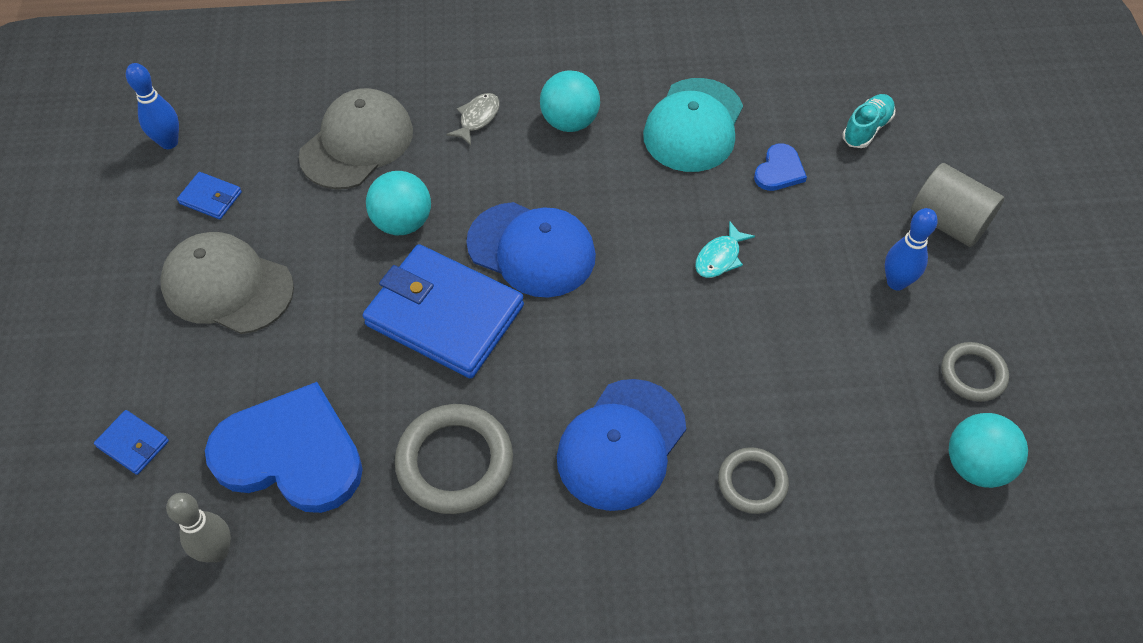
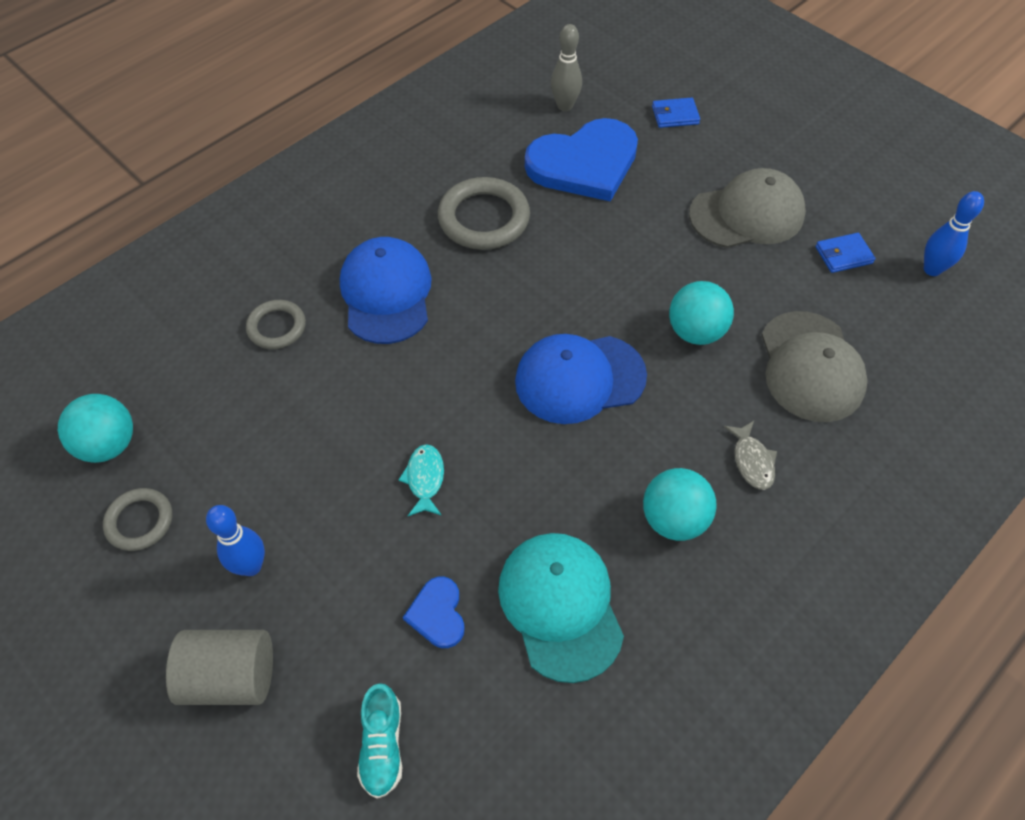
camera: 140 degrees right, 0 degrees up
blue wallet [363,244,524,379] -> none

